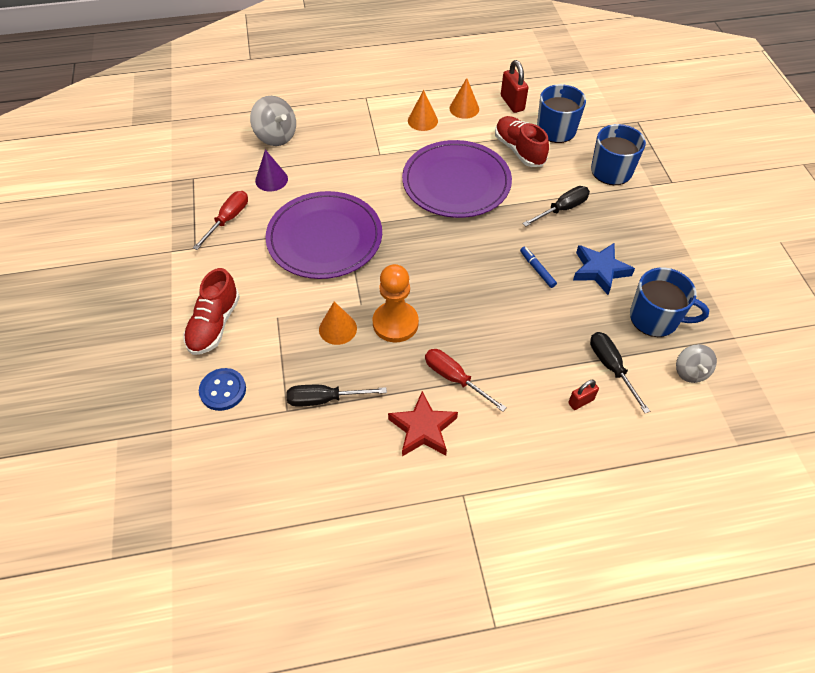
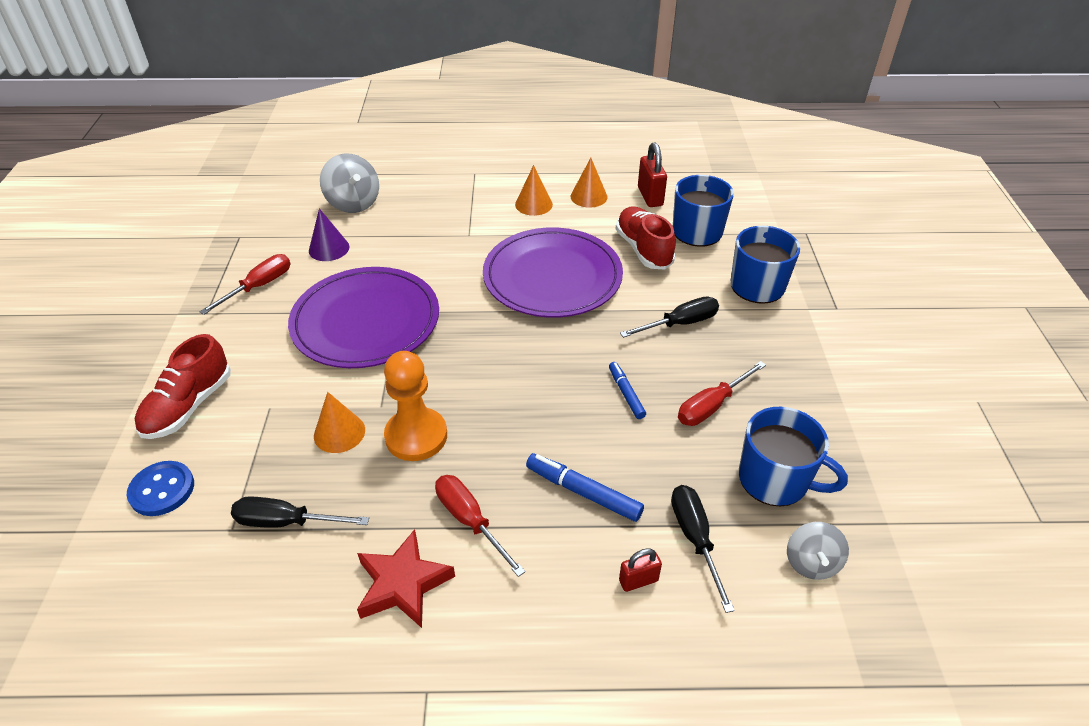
camera: 10 degrees right, 10 degrees down
blue star [573,243,635,295] -> red screwdriver [678,361,766,426]
none -> blue marker [526,453,644,522]

